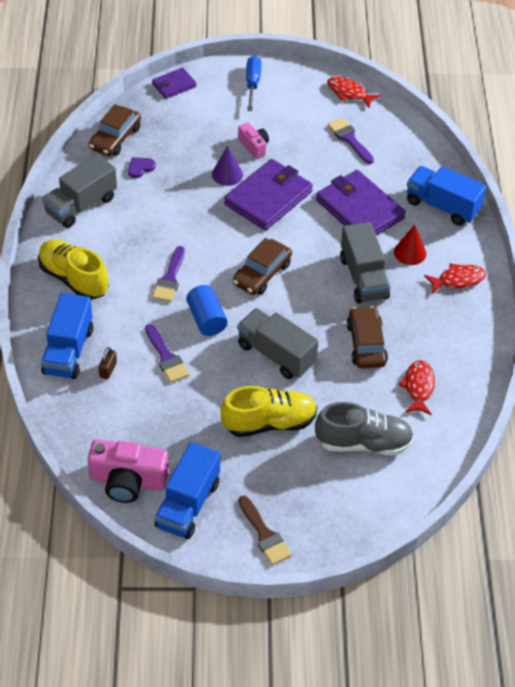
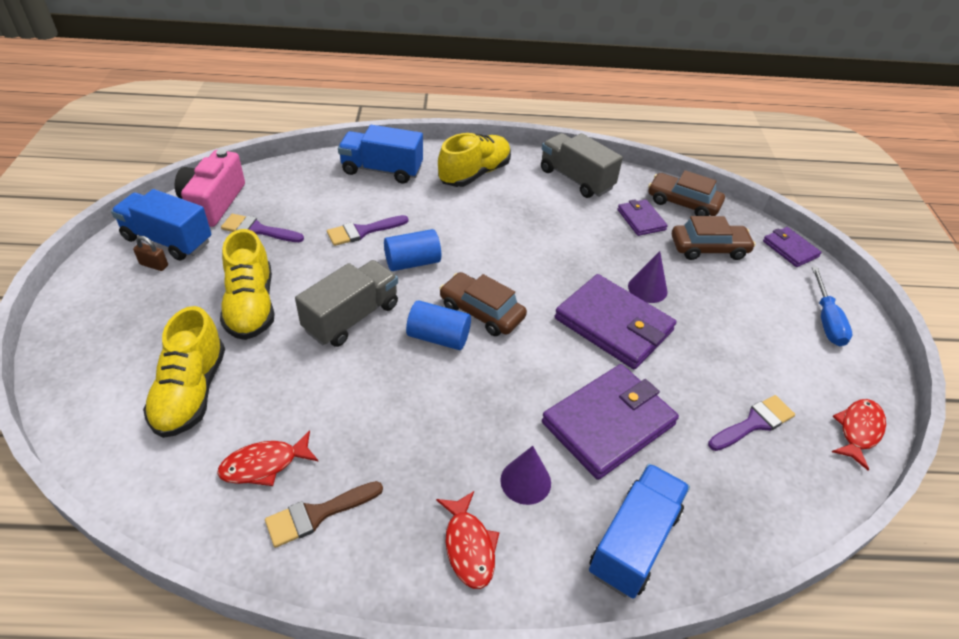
camera: 90 degrees right, 5 degrees down
brown padlock [99,347,117,379] -> brown padlock moved to [133,236,168,271]
purple heart [128,157,156,178] -> purple wallet [617,199,668,236]
purple brush [152,246,185,302] -> purple brush moved to [221,214,304,242]
pink camera [238,123,269,159] -> none
brown brush [238,495,292,565] -> brown brush moved to [265,481,383,548]
blue screwdriver [246,56,262,111] -> blue screwdriver turned 90 degrees clockwise [812,267,852,346]
grey shoe [315,402,414,456] -> yellow shoe [143,306,225,438]
grey truck [340,222,390,304] -> none
brown car [347,306,388,368] -> brown car moved to [672,216,756,260]
red cone [394,225,426,265] -> purple cone [500,446,551,505]
red fish [398,360,435,415] -> red fish turned 150 degrees clockwise [217,430,319,486]
none -> blue cylinder [406,300,471,350]

